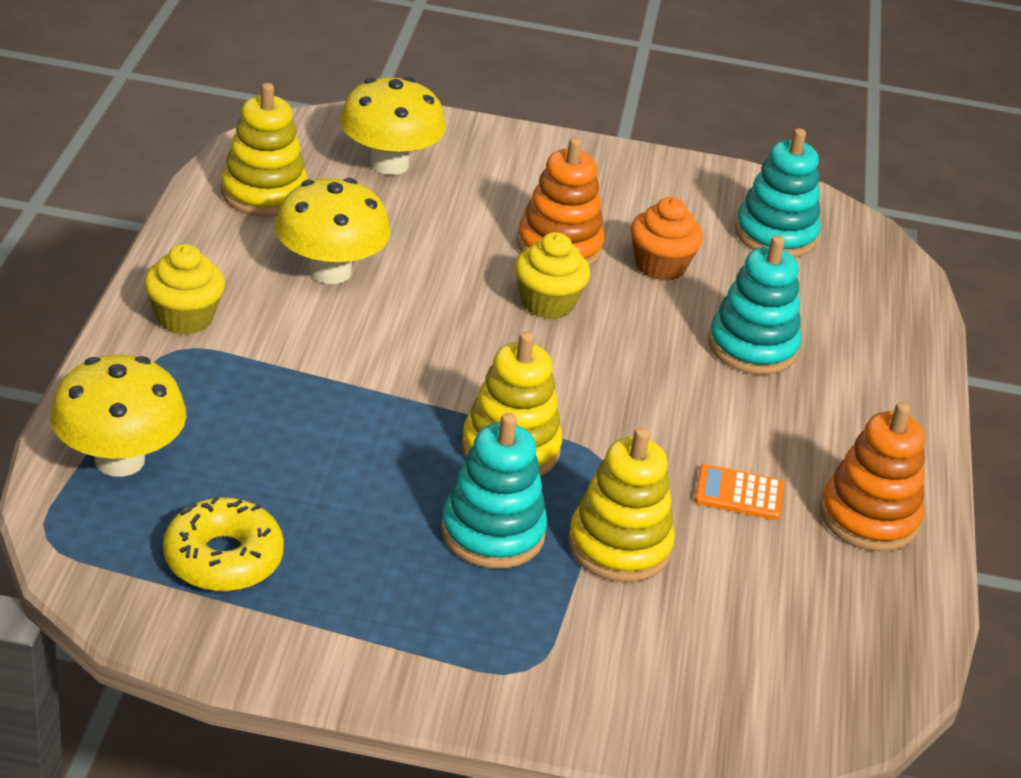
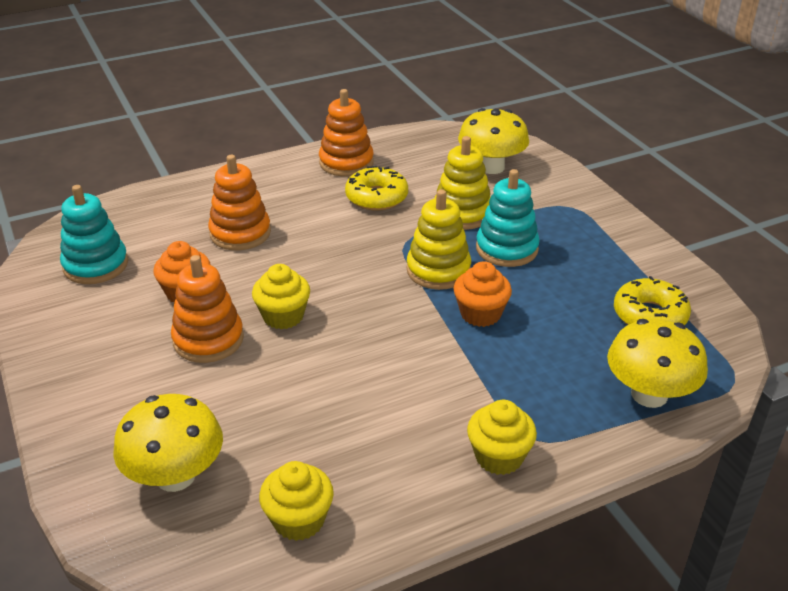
camera: 120 degrees left, 0 degrees up
yellow stacking toy [221,83,308,217] -> yellow cupcake [259,461,334,541]
yellow mushroom [275,178,390,284] -> yellow mushroom moved to [458,108,529,174]
orange calculator [695,464,784,520] -> yellow donut [345,166,408,211]
turquoise stacking toy [708,236,801,374] -> orange stacking toy [208,155,271,250]
none -> orange cupcake [454,261,512,327]

